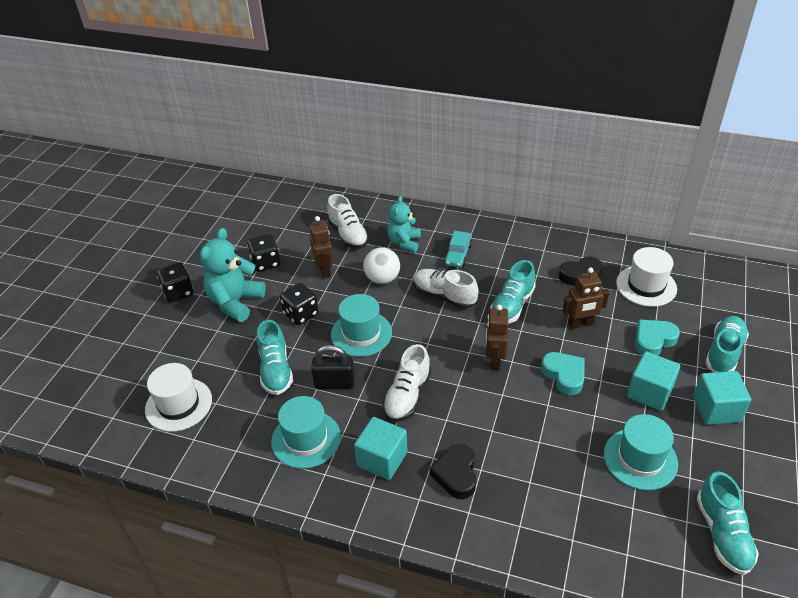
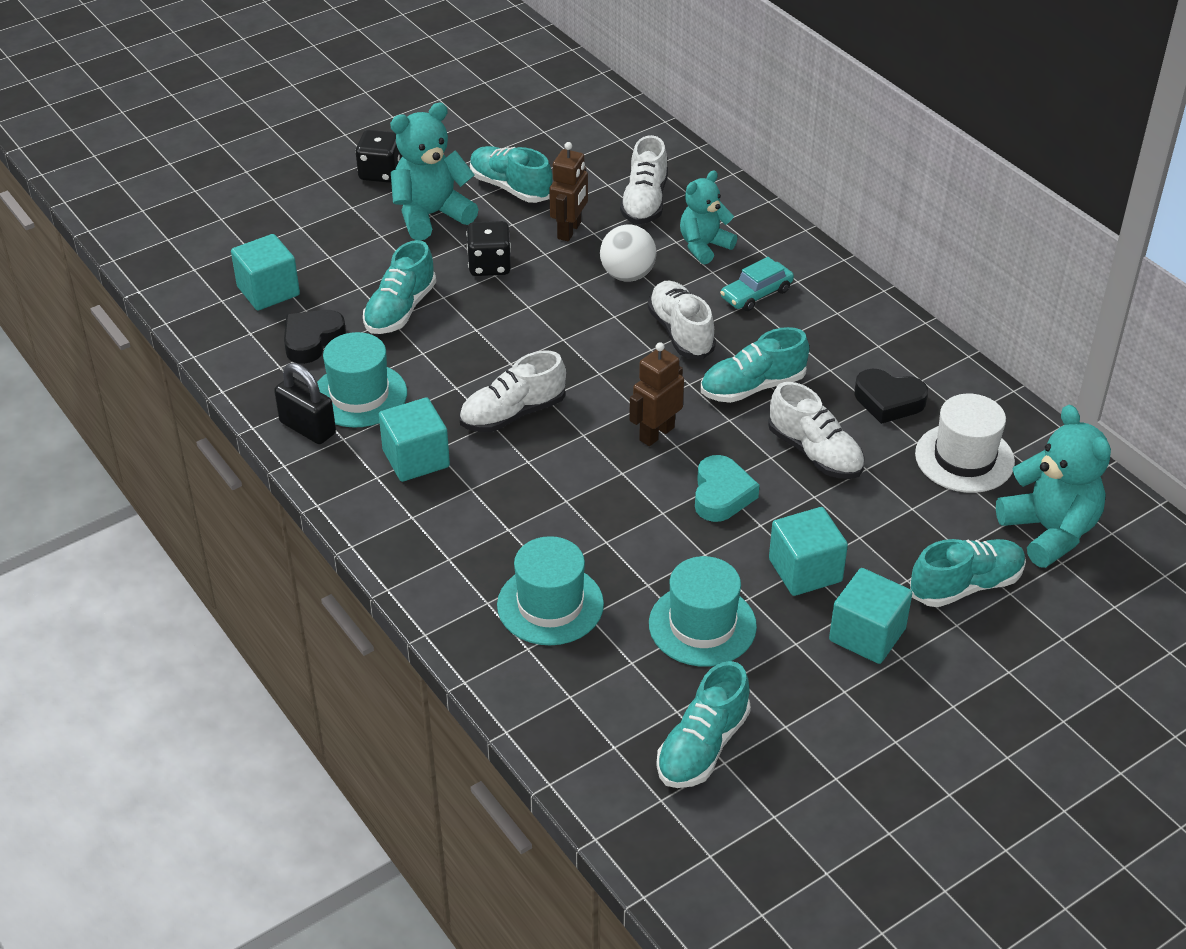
camera: 35 degrees right, 0 degrees up
white hat [145,363,212,432] -> turquoise cube [231,234,300,310]
black dice [247,234,280,272] -> turquoise shoe [470,146,553,203]
black padlock [311,345,355,389] -> black padlock moved to [274,363,336,444]
turquoise hat [331,294,392,357] -> turquoise hat moved to [497,536,604,645]
black heart [430,444,476,499] -> black heart moved to [284,310,346,364]
brown robot [563,268,609,329] -> white shoe [768,382,865,479]
turquoise heart [635,319,680,355] -> none
none -> turquoise teddy bear [996,405,1111,568]

